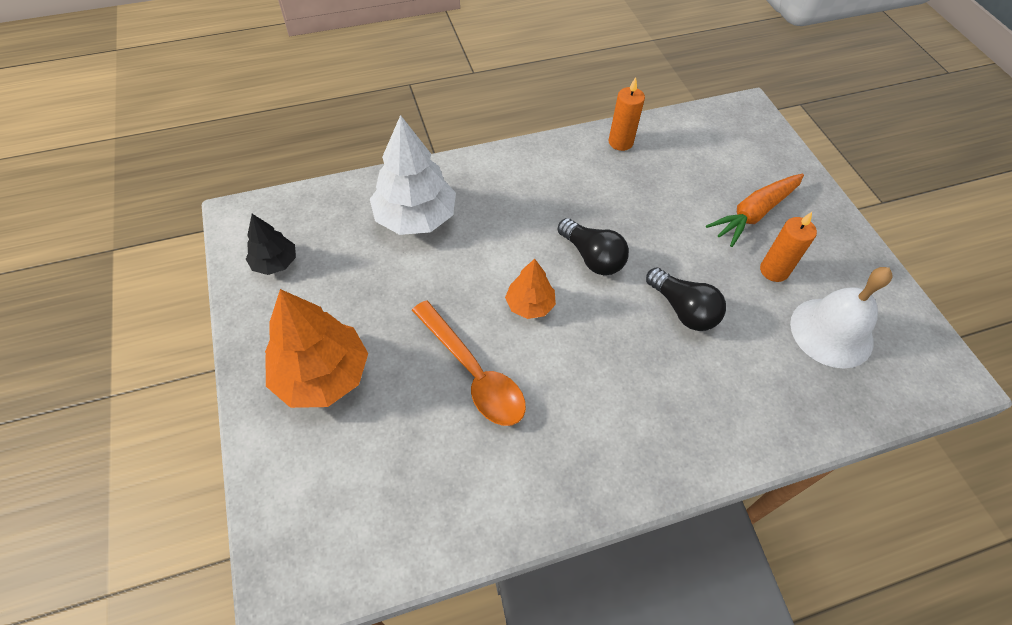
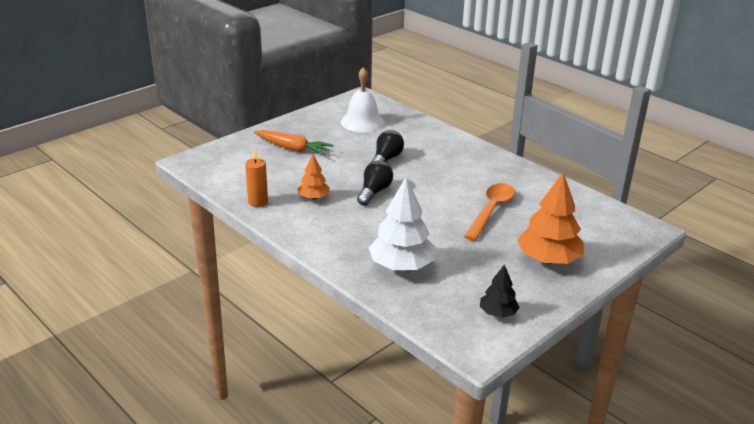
camera: 115 degrees left, 25 degrees down
orange tree [505,259,556,319] -> orange tree moved to [297,155,330,199]
orange candle [760,212,817,282] -> none

